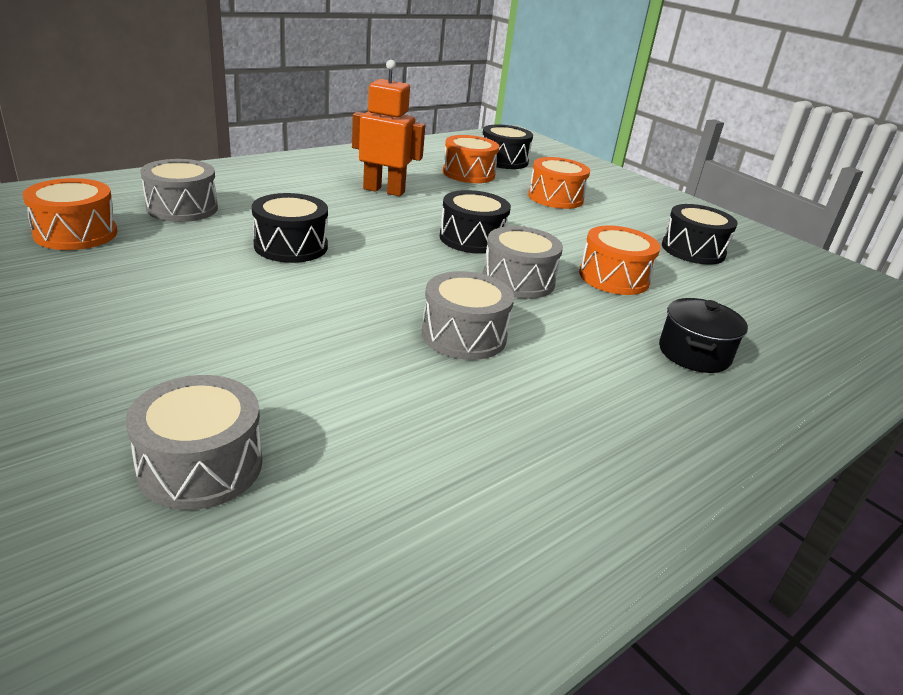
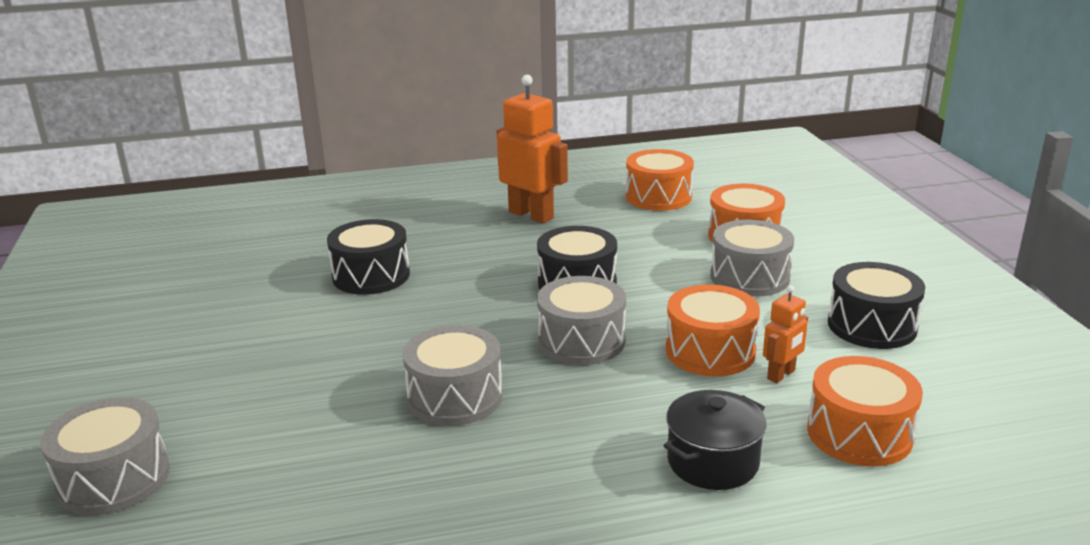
camera: 30 degrees right, 5 degrees down
orange drum [23,178,117,250] -> orange drum moved to [807,356,923,466]
grey drum [141,159,218,222] -> grey drum moved to [710,220,794,297]
black drum [483,124,533,169] -> none
none -> orange robot [763,285,808,383]

